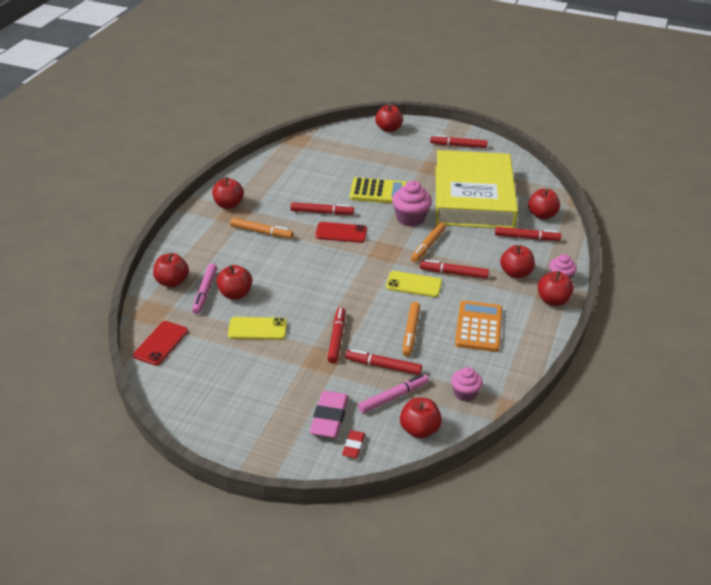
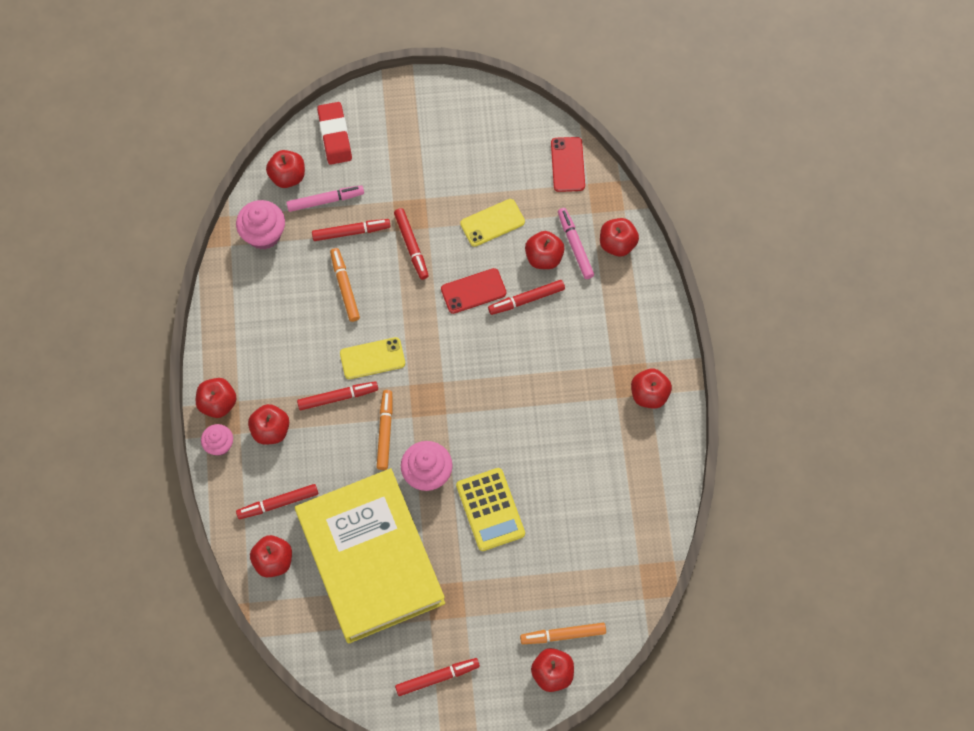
camera: 155 degrees right, 30 degrees up
orange marker [230,218,293,239] -> orange marker moved to [520,623,606,644]
red marker [290,202,354,215] -> red marker moved to [488,280,565,315]
pink eraser [310,391,349,438] -> none
red phone [315,222,367,243] -> red phone moved to [441,268,506,314]
red eraser [342,430,365,458] -> red eraser [317,102,352,165], size x1.79
yellow calculator [350,177,407,204] -> yellow calculator turned 90 degrees counterclockwise [456,468,525,551]
pink marker [358,374,429,413] -> pink marker turned 135 degrees counterclockwise [286,185,364,212]
pink cupcake [451,367,483,402] -> pink cupcake [236,200,285,249], size x1.58
orange calculator [455,301,502,352] -> none

